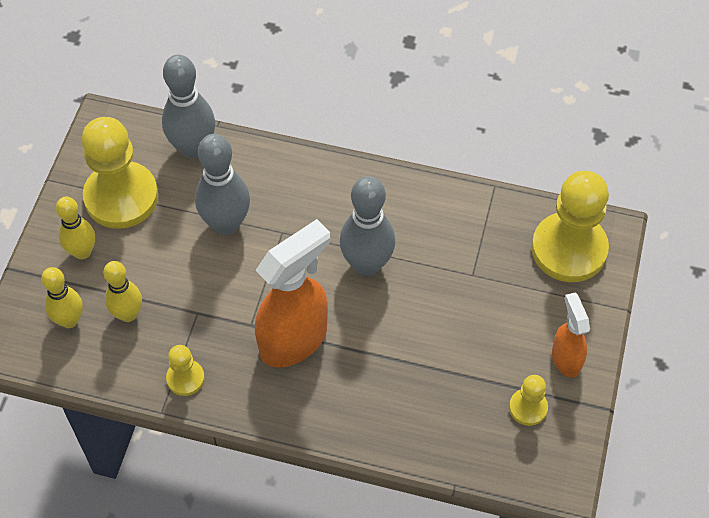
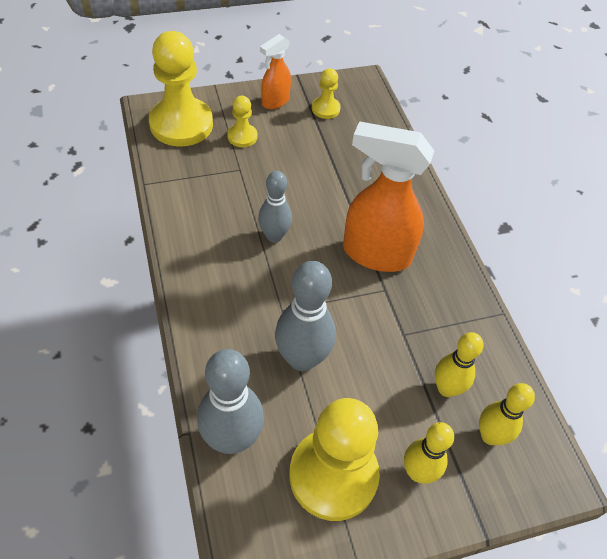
camera: 125 degrees left, 5 degrees down
yellow pawn [166,345,205,396] -> yellow pawn moved to [227,96,257,147]
grey bowling pin [340,176,396,276] -> grey bowling pin [258,171,292,242], size x0.65

